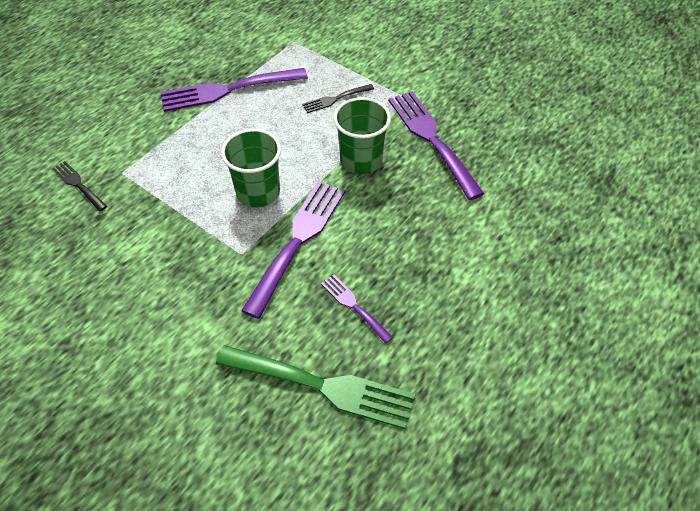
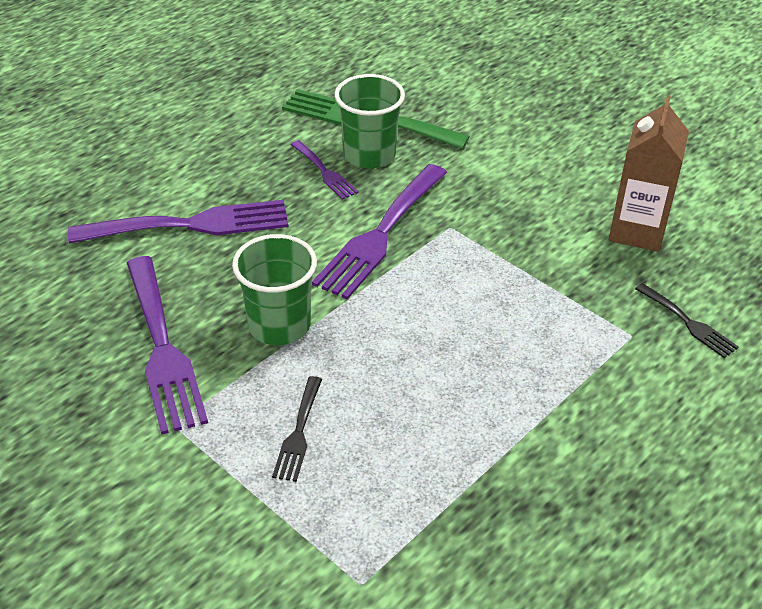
camera: 175 degrees left, 10 degrees down
purple fork [160,68,308,112] -> purple fork moved to [68,200,289,244]
green cup [221,129,281,207] -> green cup moved to [334,74,405,169]
black fork [302,84,374,113] -> black fork turned 120 degrees clockwise [272,376,322,482]
none -> brown carton [609,95,689,252]

